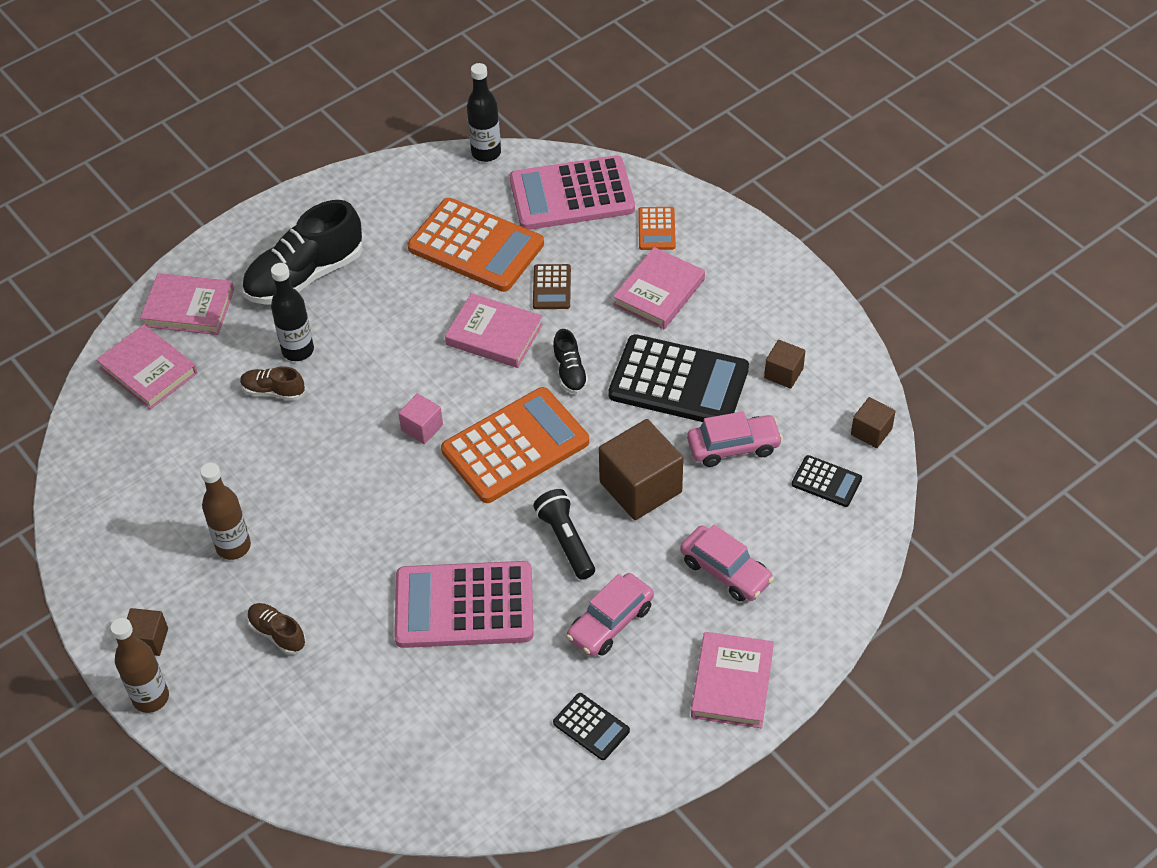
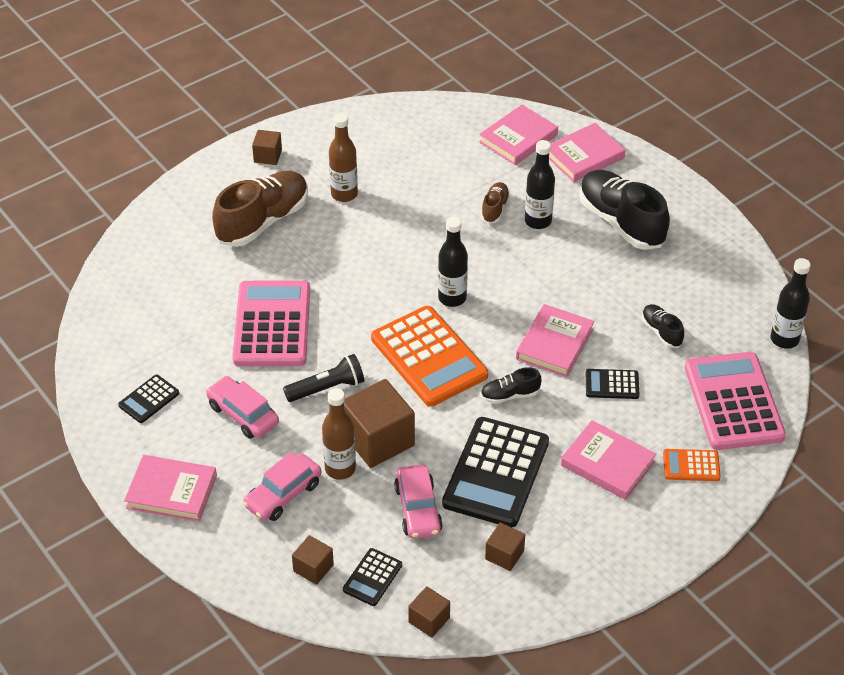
camera: 90 degrees right, 5 degrees down
brown bottle [110,618,169,713] -> brown bottle moved to [322,388,356,480]
pink book [140,273,234,335] -> pink book turned 45 degrees clockwise [549,123,625,182]
brown shoe [247,603,306,655] -> brown shoe [212,171,308,247], size x2.10
pink cube [398,393,443,444] -> black bottle [438,217,468,307]
orange calculator [408,198,544,292] -> black shoe [642,304,684,348]
brown calculator [533,264,571,309] -> black calculator [586,369,640,399]
none -> brown cube [292,535,334,585]

